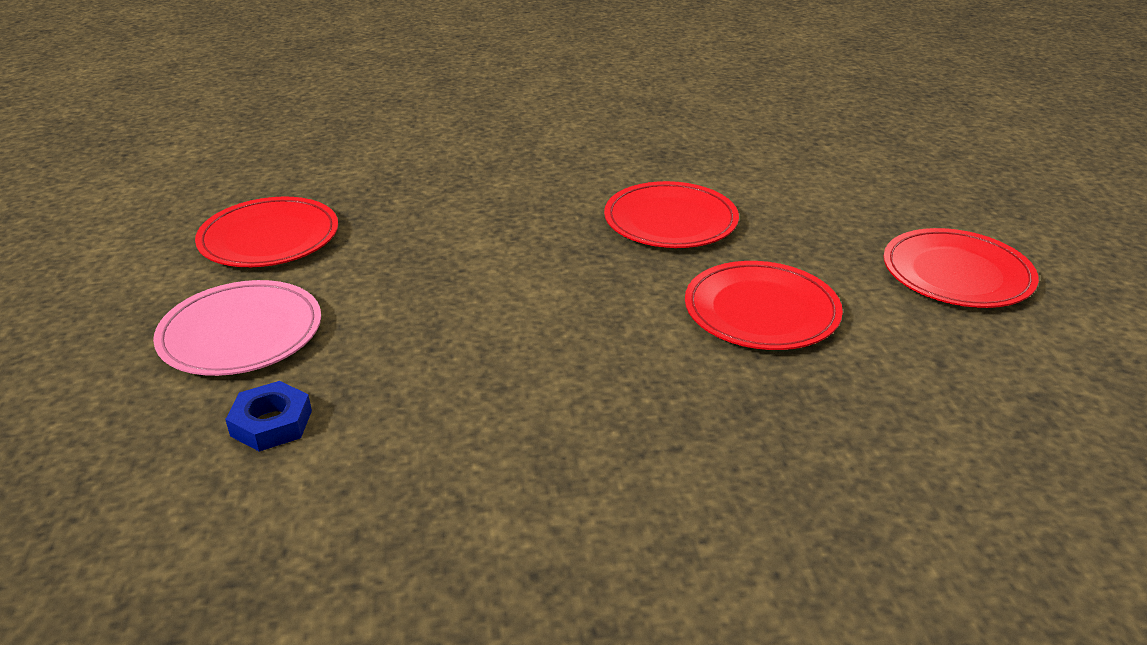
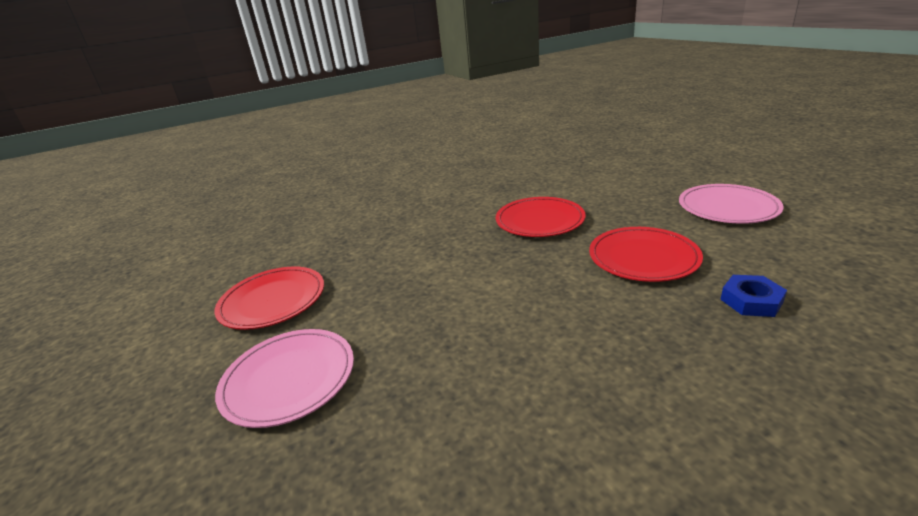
camera: 15 degrees left, 5 degrees down
blue nut [225,381,312,452] -> blue nut moved to [720,275,787,317]
red plate [884,228,1039,308] -> pink plate [679,184,784,224]

